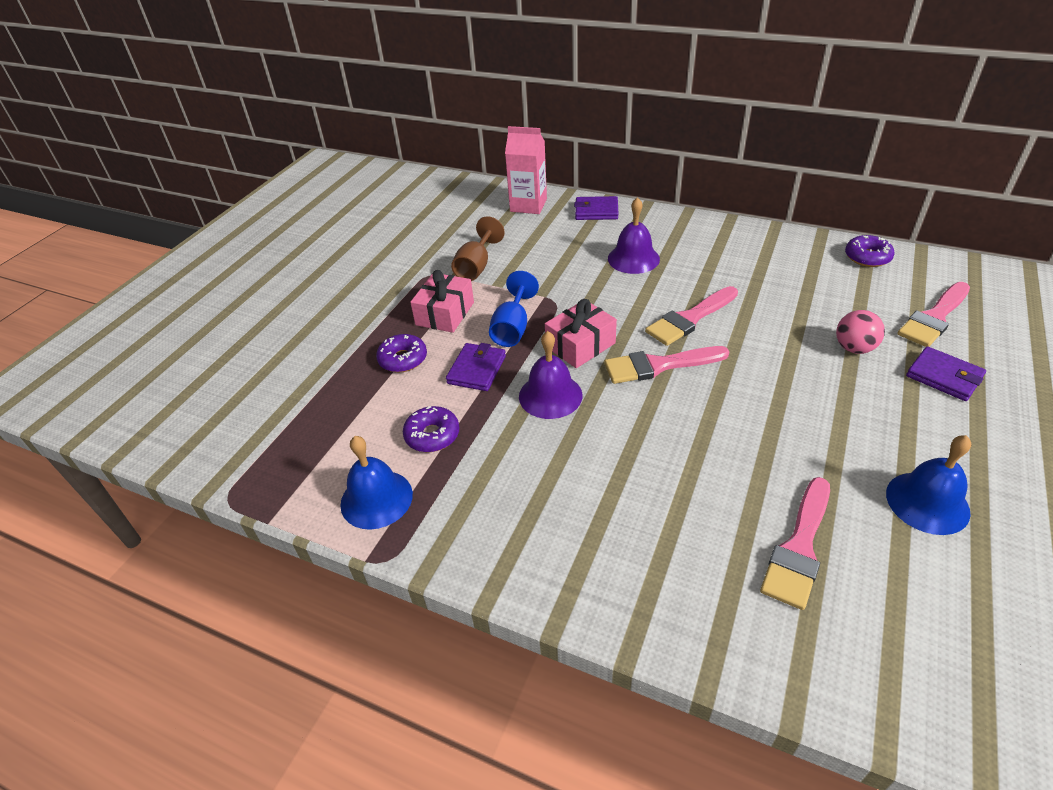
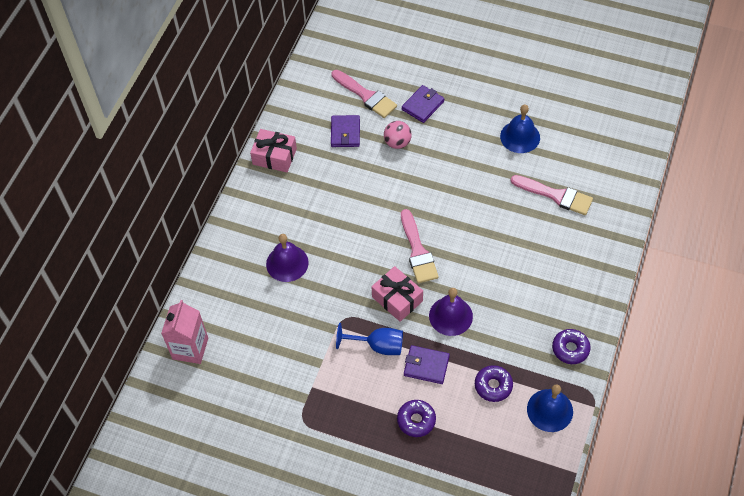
camera: 95 degrees left, 15 degrees up
pink gift [410,270,474,333] -> pink gift moved to [250,129,297,172]
brown goblet [451,216,505,281] -> none
purple wallet [574,196,619,220] -> purple wallet moved to [331,115,360,147]
pink brush [645,286,738,346] -> none
purple donut [845,235,895,267] -> purple donut moved to [552,329,591,364]

